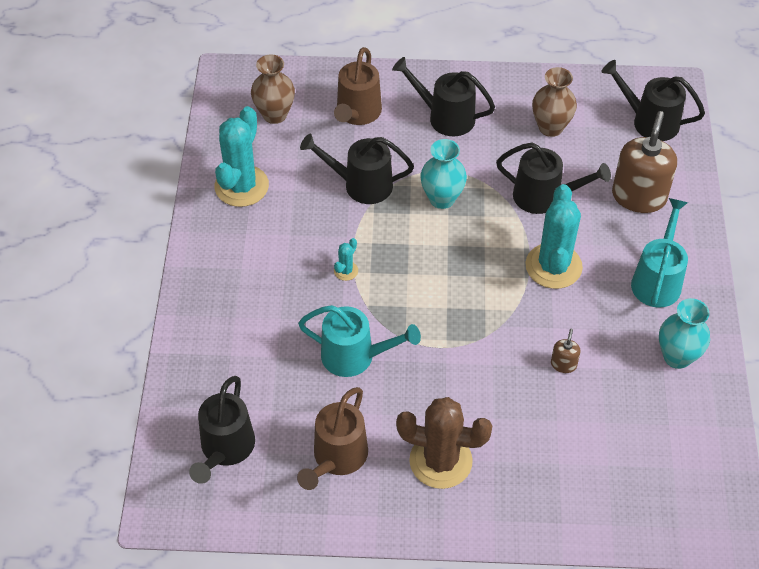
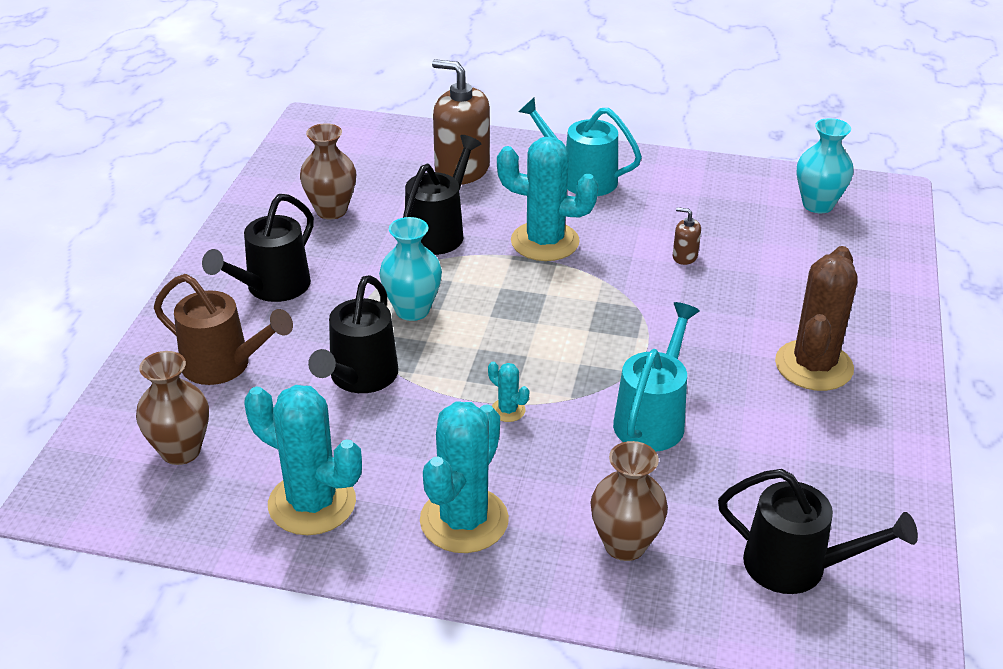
camera: 80 degrees left, 15 degrees down
brown watering can [297,387,368,490] -> none
black watering can [601,60,705,141] -> none
turquoise vase [659,298,710,369] -> turquoise vase moved to [797,118,854,213]
none -> turquoise cactus [420,401,509,553]
none -> brown vase [591,441,668,561]

